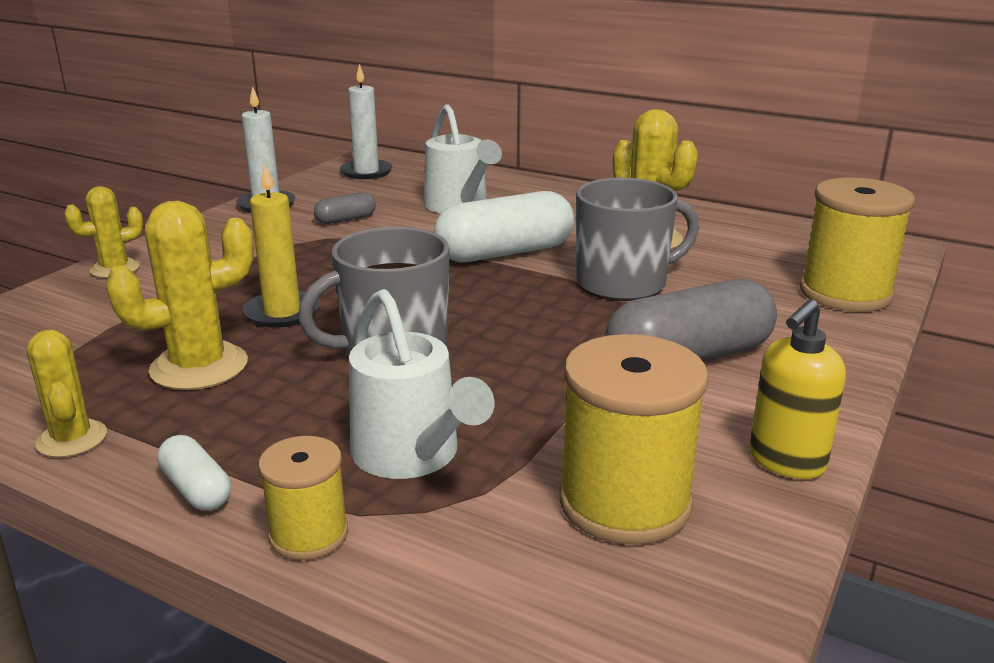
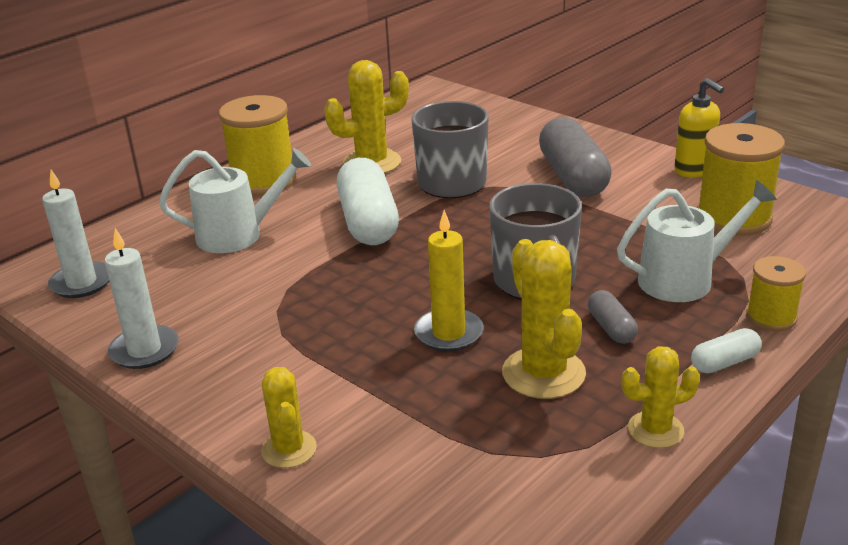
camera: 75 degrees left, 5 degrees up
grey capsule [314,192,376,224] -> grey capsule moved to [588,290,638,344]
yellow spool [800,177,915,312] -> yellow spool moved to [219,95,296,195]

